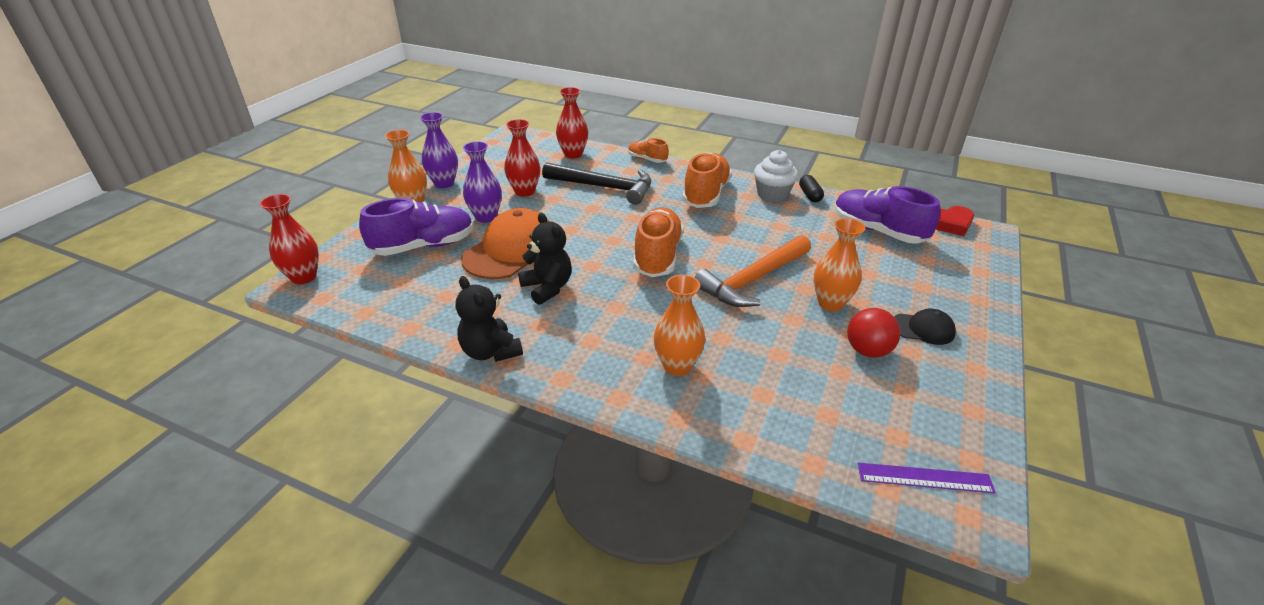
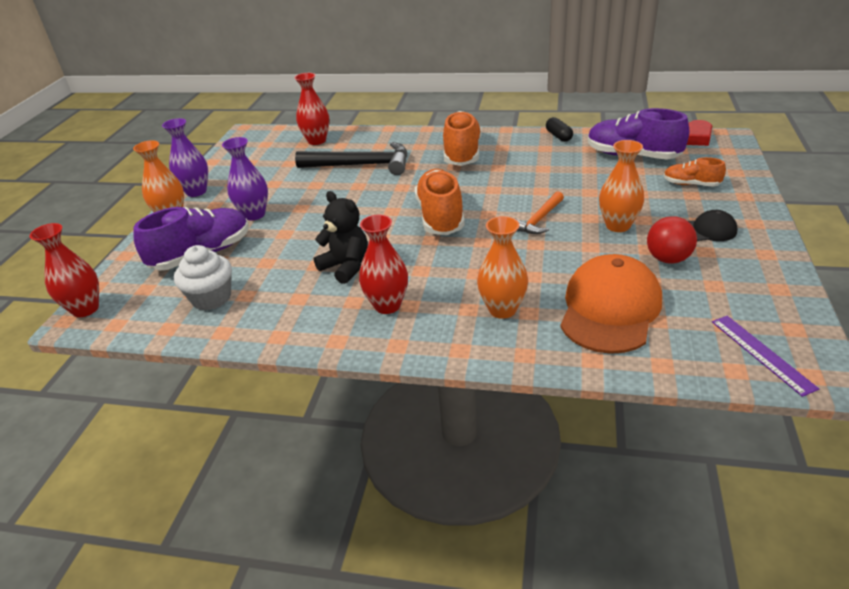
camera: 10 degrees left, 0 degrees up
black teddy bear [456,276,523,362] -> none
orange cap [461,208,549,279] -> orange cap moved to [560,254,662,354]
red vase [504,119,540,197] -> red vase moved to [359,215,408,314]
orange shoe [628,138,669,163] -> orange shoe moved to [663,157,726,187]
orange hammer [694,235,811,307] -> orange hammer [516,191,564,234], size x0.56
white cupcake [754,150,798,202] -> white cupcake moved to [174,245,232,310]
purple ruler [858,463,996,493] -> purple ruler turned 75 degrees clockwise [712,316,819,397]

